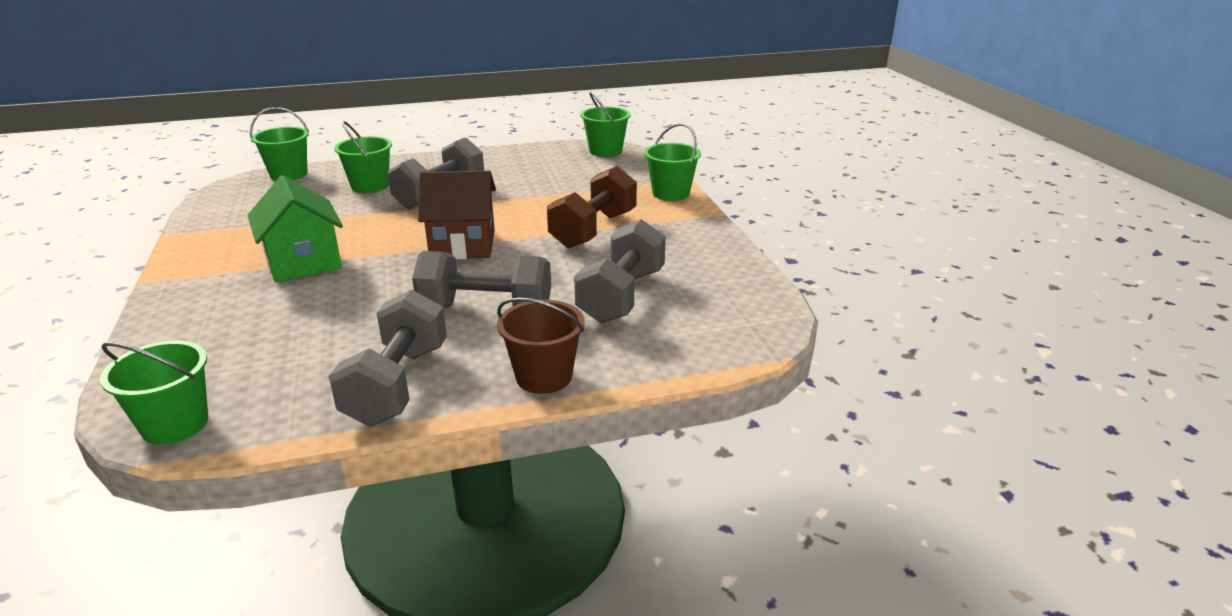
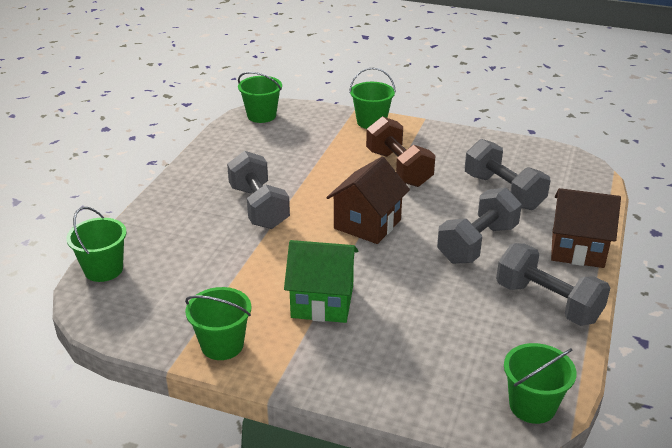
camera: 55 degrees left, 5 degrees up
green bucket [334,121,392,193] -> green bucket moved to [185,287,251,360]
brown bucket [497,298,585,394] -> brown house [551,188,621,268]

